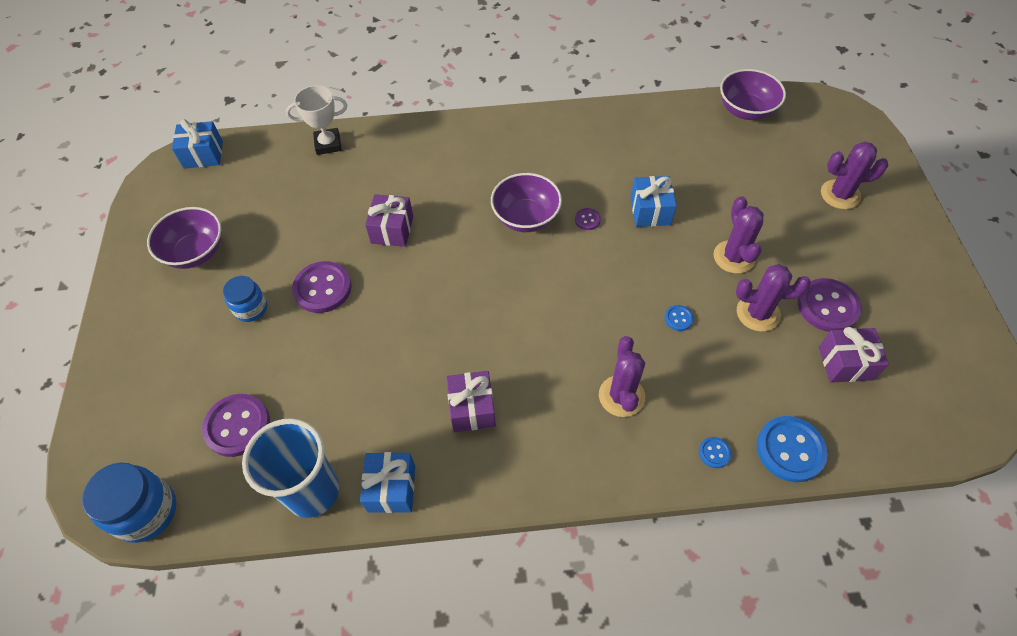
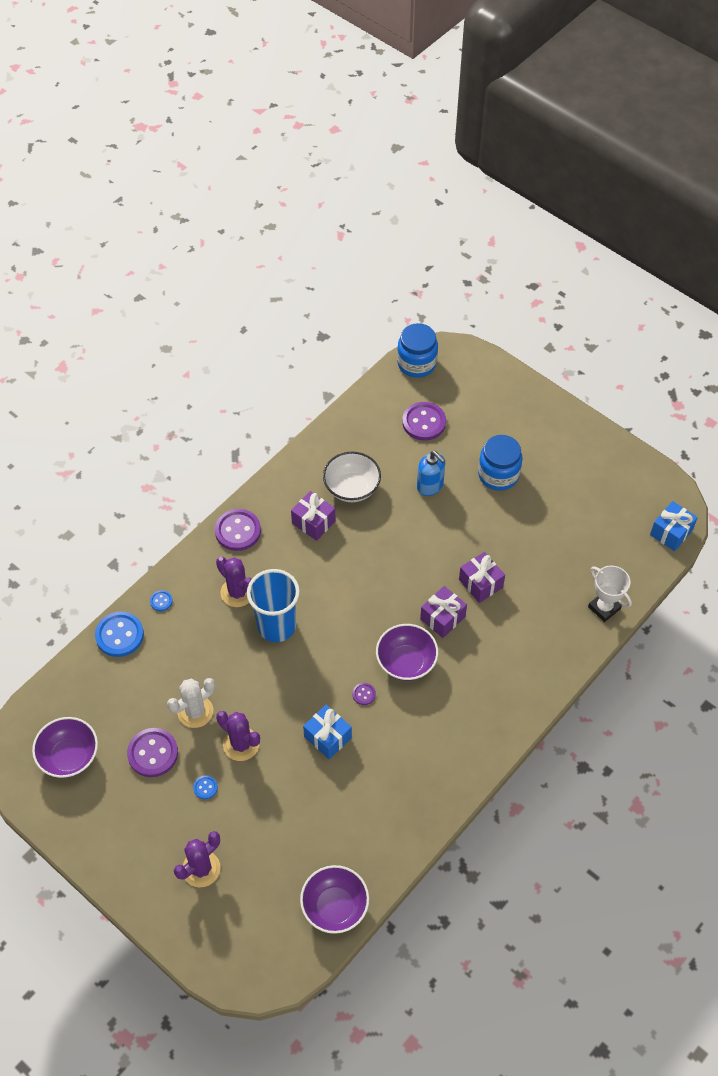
camera: 135 degrees right, 0 degrees up
purple bowl [147,207,221,269] -> purple bowl moved to [32,717,98,778]
blue jar [223,276,267,322] -> blue jar [478,435,523,491], size x1.57
blue cup [242,418,339,518] -> blue cup moved to [247,569,300,642]
white trophy [286,85,348,155] -> white trophy turned 75 degrees counterclockwise [588,565,632,622]
purple button [292,261,352,313] -> purple button moved to [215,509,261,551]
blue gift [360,452,415,513] -> none
blue button [664,305,694,331] -> blue button moved to [193,775,218,799]
purple cactus [736,264,811,332] -> white cactus [167,678,215,728]
purple gift [819,327,889,383] -> purple gift moved to [420,586,467,638]
none -> white bowl [323,452,381,502]
none -> blue soap dispenser [417,451,445,496]

